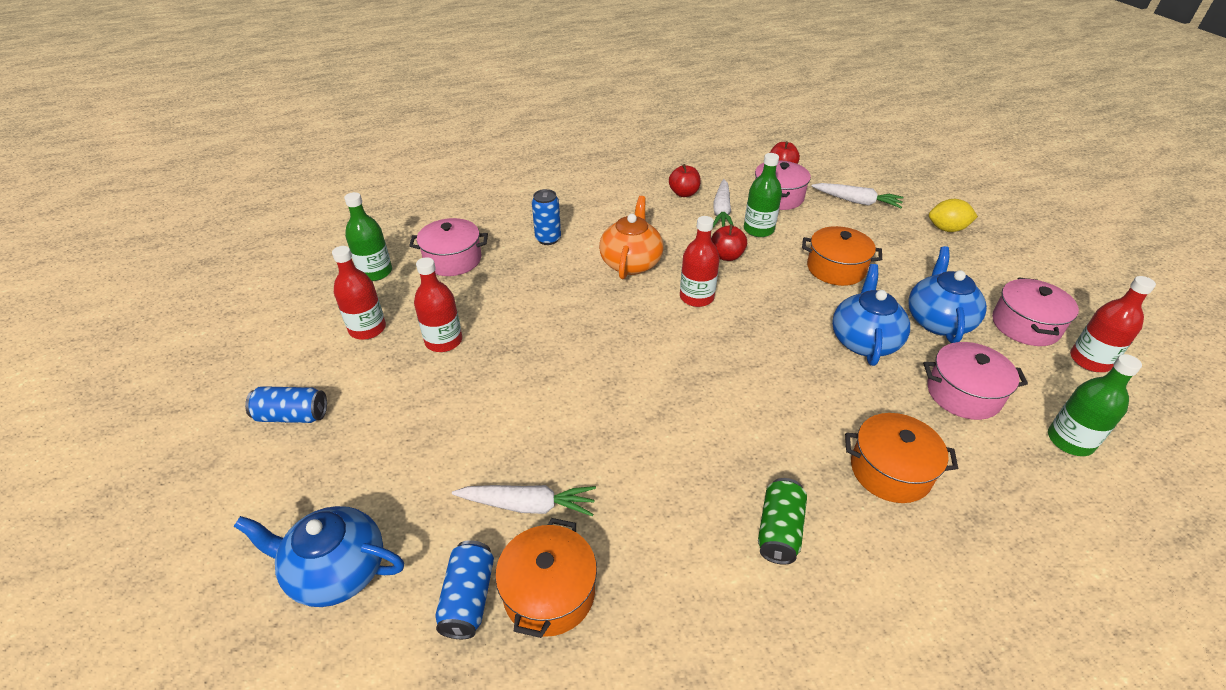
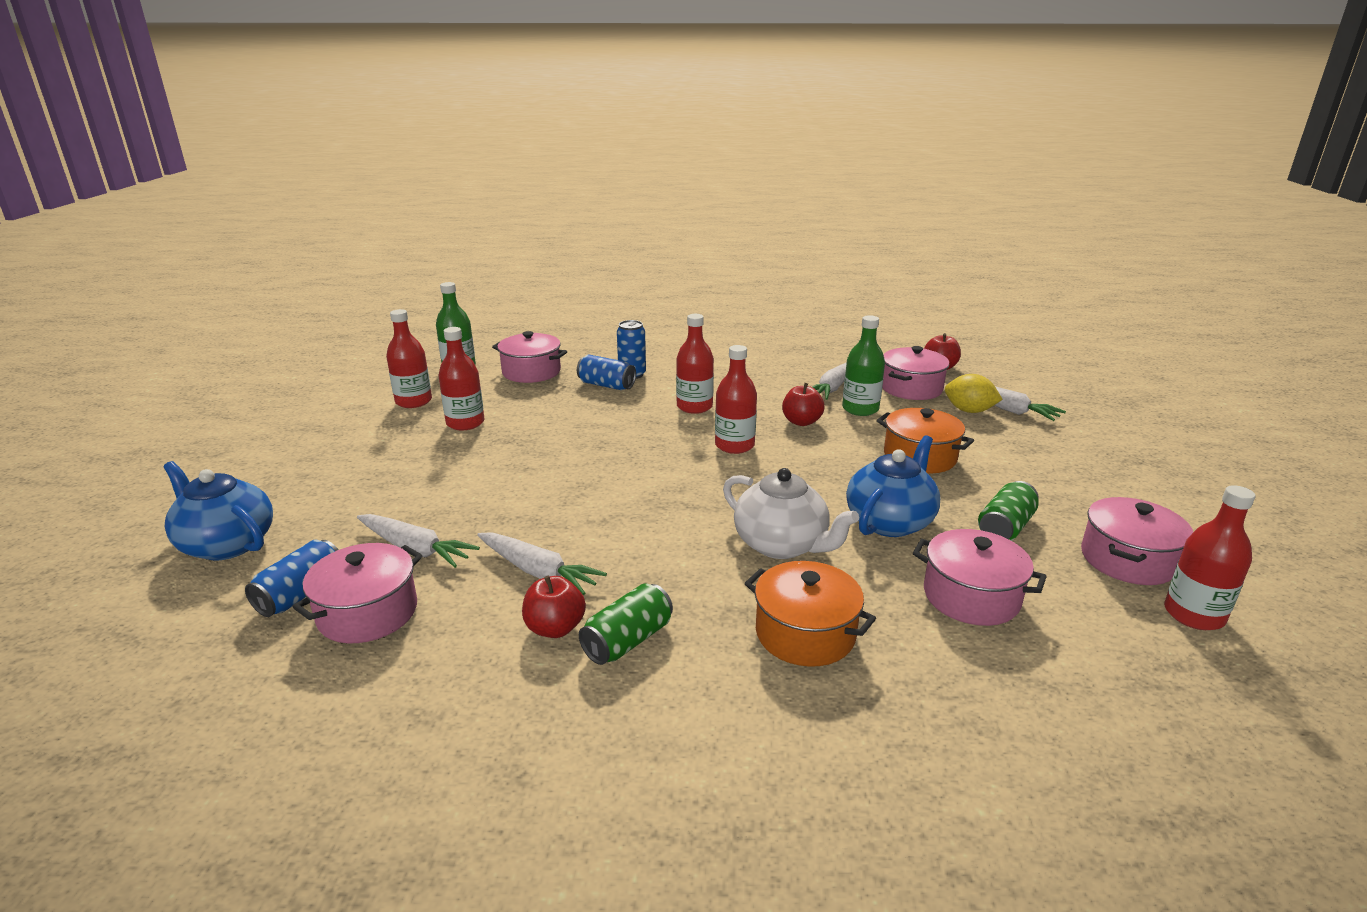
camera: 25 degrees right, 15 degrees down
blue can [245,386,327,423] -> blue can moved to [577,355,636,390]
orange pot [495,518,597,638] -> pink pot [292,543,423,643]
orange teapot [599,196,664,279] -> red bottle [676,314,714,414]
red apple [669,164,701,197] -> red apple moved to [522,576,586,638]
blue teapot [908,246,987,343] -> green can [978,481,1039,541]
yellow lemon [929,199,978,232] -> yellow lemon moved to [945,374,1003,413]
green bottle [1048,354,1142,456] -> none
none -> white carrot [477,532,607,595]
none -> white teapot [723,468,859,559]

